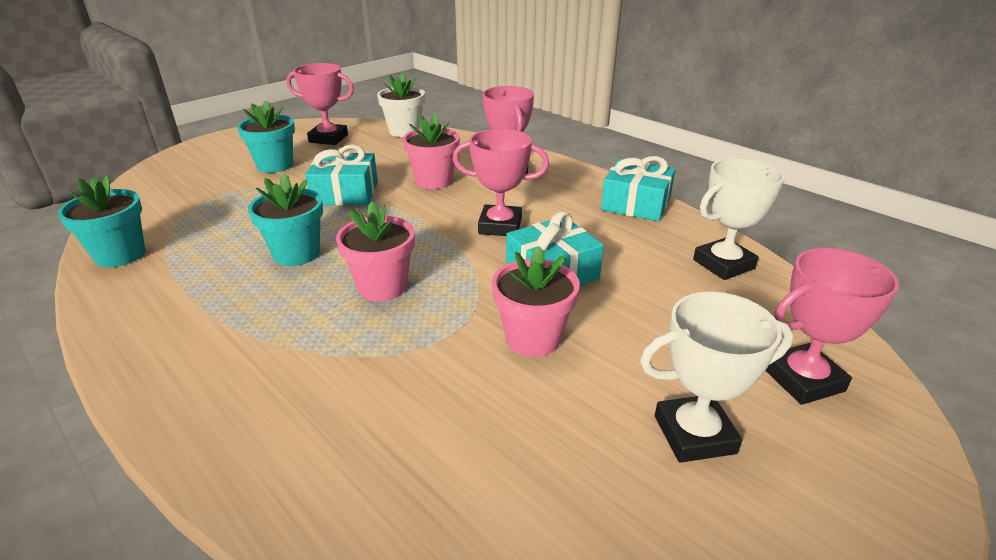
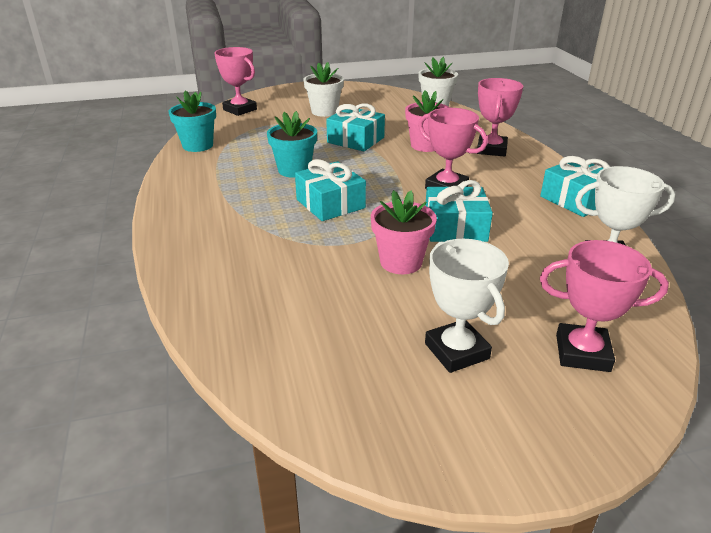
camera: 30 degrees right, 0 degrees up
turquoise flower pot [237,101,295,173] -> white flower pot [303,62,344,117]
pink trophy [287,63,354,145] -> pink trophy moved to [215,47,257,116]
pink flower pot [336,201,415,301] -> turquoise gift [295,159,366,221]
white trophy [640,292,793,463] -> white trophy turned 45 degrees clockwise [425,239,509,373]

